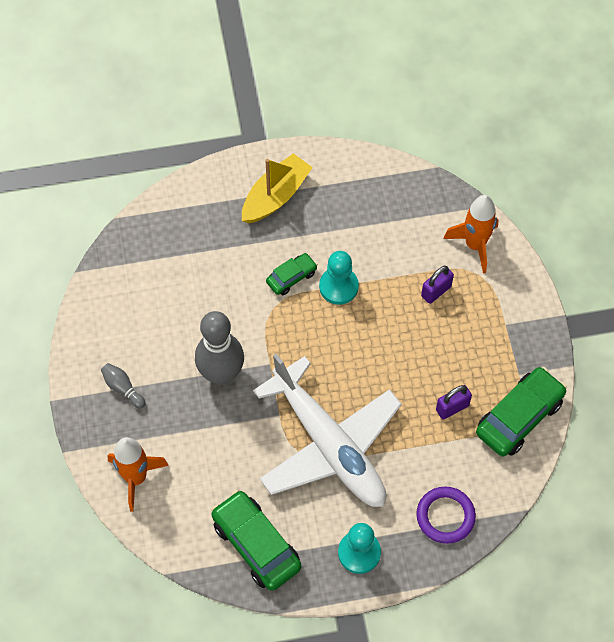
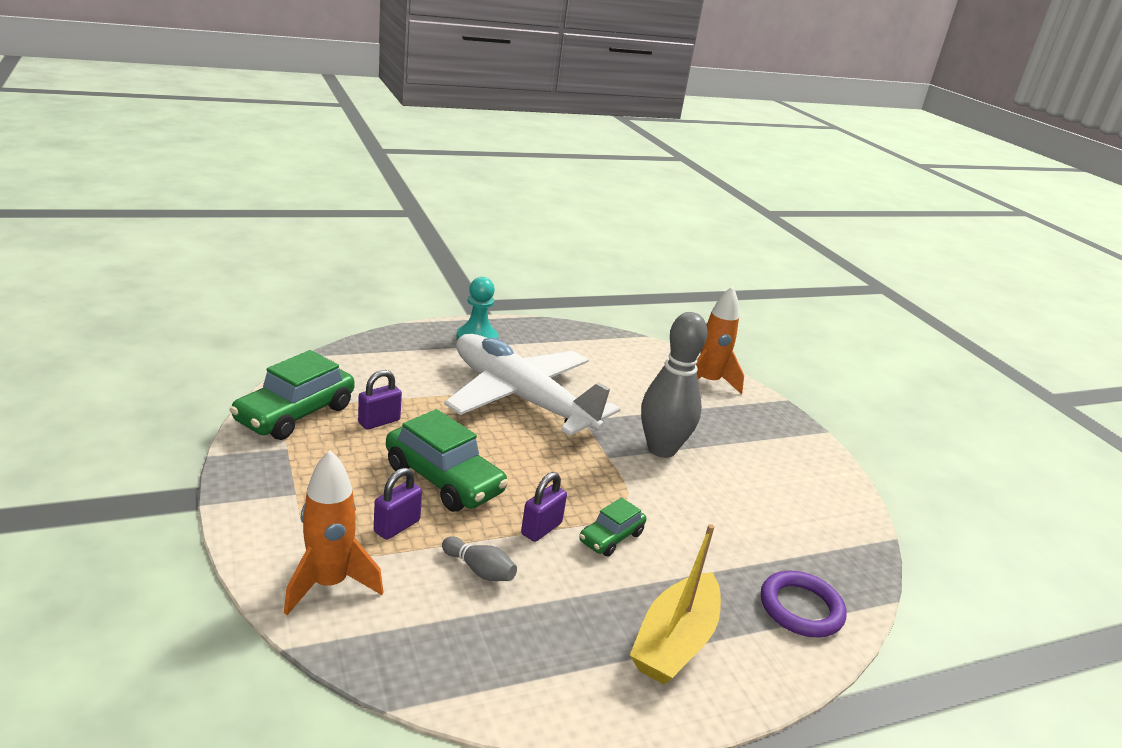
camera: 165 degrees right, 35 degrees down
grey bowling pin [101,363,146,409] -> grey bowling pin moved to [442,536,517,581]
green car [211,490,301,591] -> green car moved to [386,409,508,512]
turquoise pawn [319,251,359,305] -> purple padlock [521,472,567,542]
purple ring [416,487,476,544] -> purple ring moved to [761,571,846,637]

